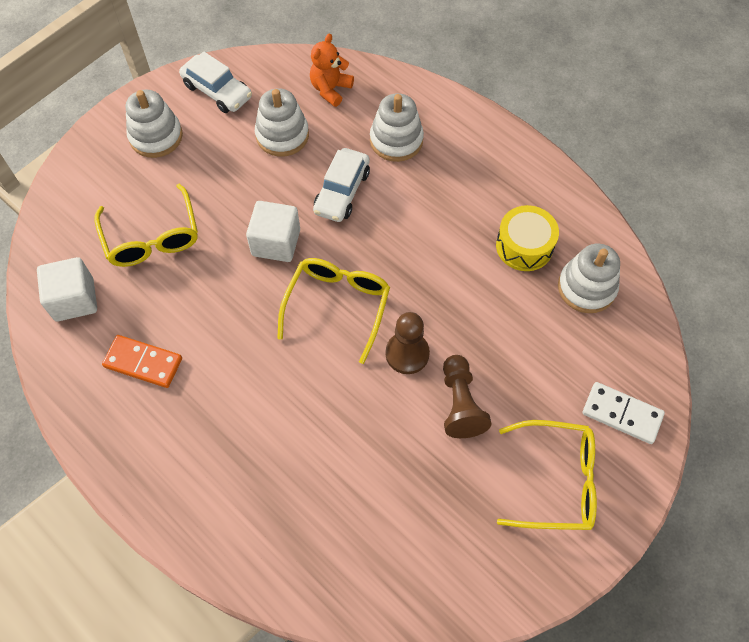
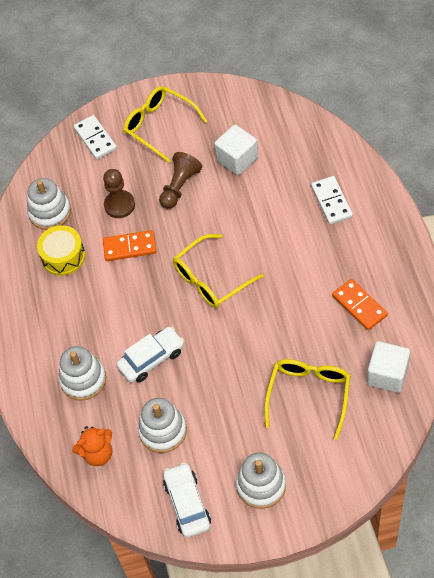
camera: 140 degrees left, 5 degrees down
white cube [246,201,300,262] -> white cube moved to [214,125,258,175]
brown pawn [385,312,430,374] -> brown pawn moved to [103,169,135,218]
none -> orange domino [103,230,156,261]
none -> white domino [311,176,353,224]

